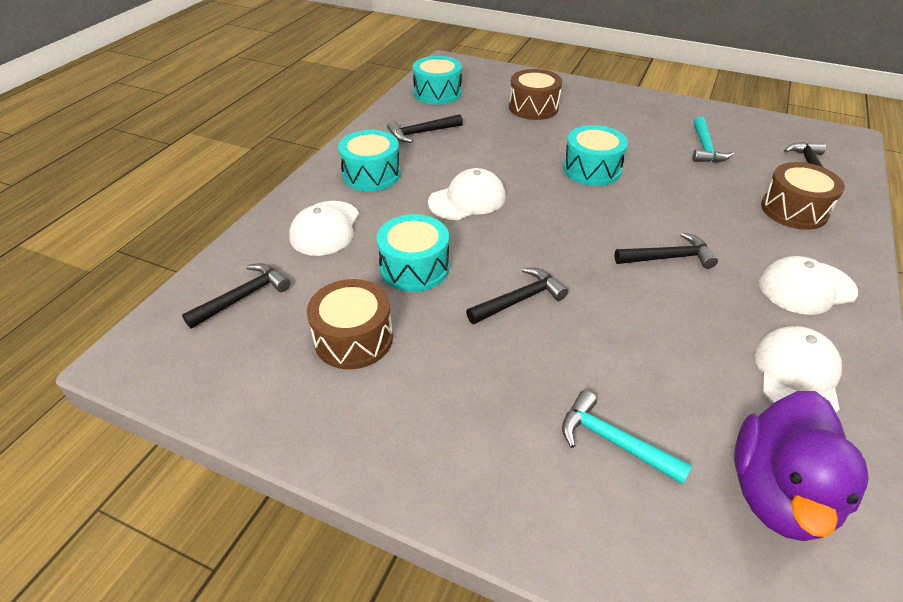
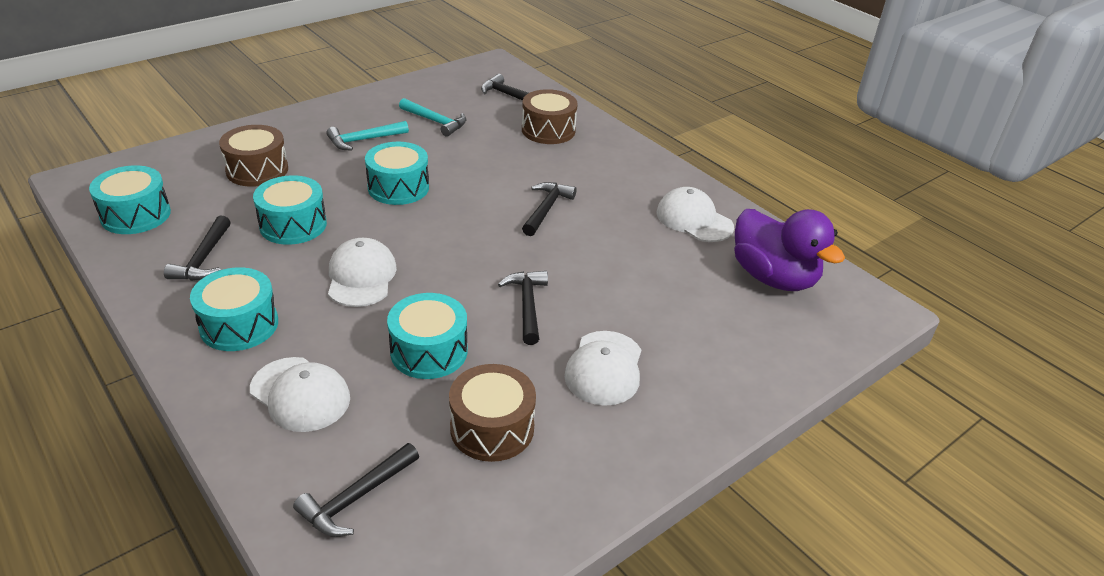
camera: 65 degrees left, 5 degrees down
black hammer [182,263,291,329] -> black hammer turned 120 degrees counterclockwise [293,443,419,537]
turquoise hammer [562,390,692,484] -> turquoise hammer moved to [326,121,409,151]
white cap [759,256,858,315] -> white cap moved to [564,331,641,406]
none -> turquoise drum [253,175,327,245]

